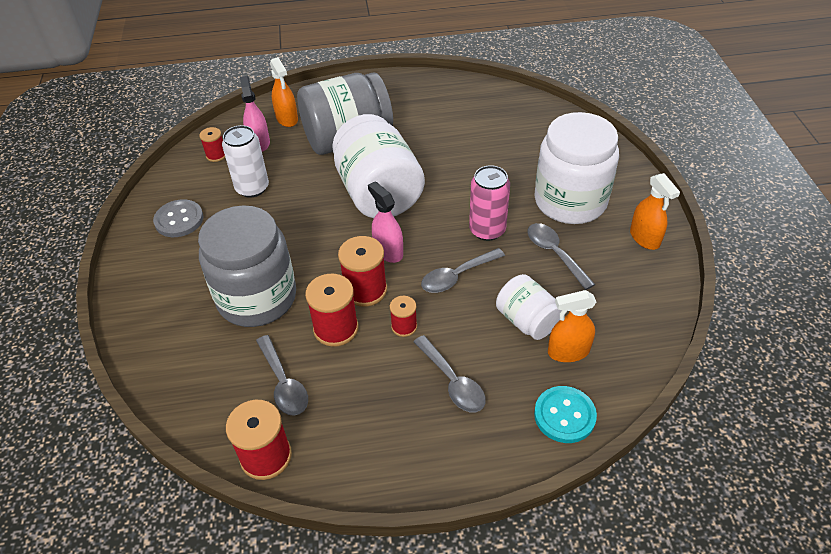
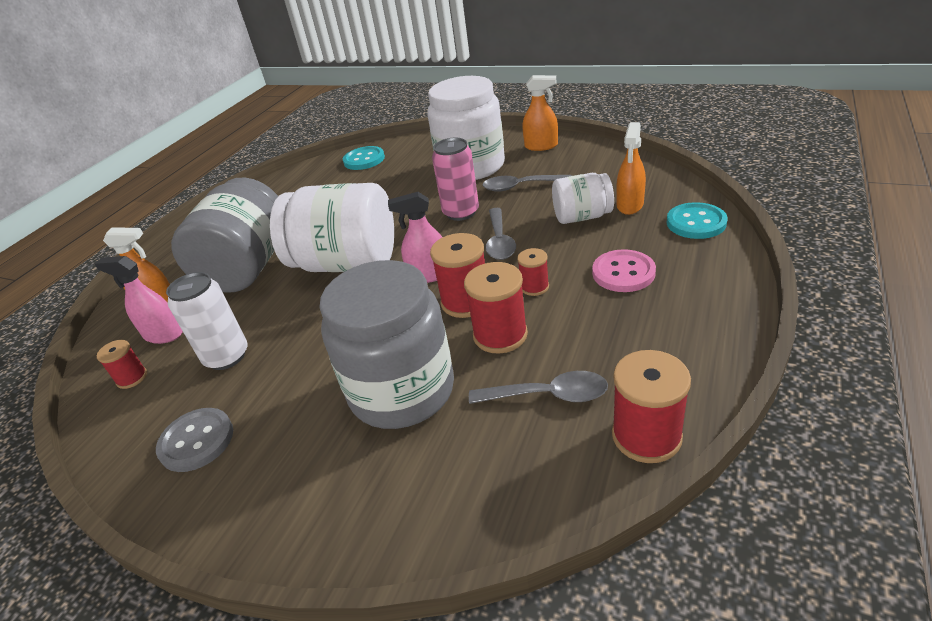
camera: 55 degrees left, 10 degrees down
grey spoon [413,335,486,413] -> pink button [592,249,656,292]
none -> turquoise button [343,146,385,170]

